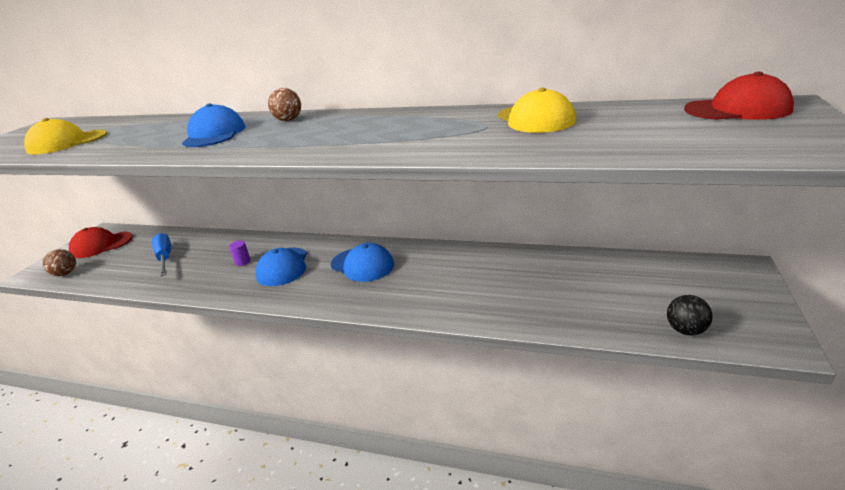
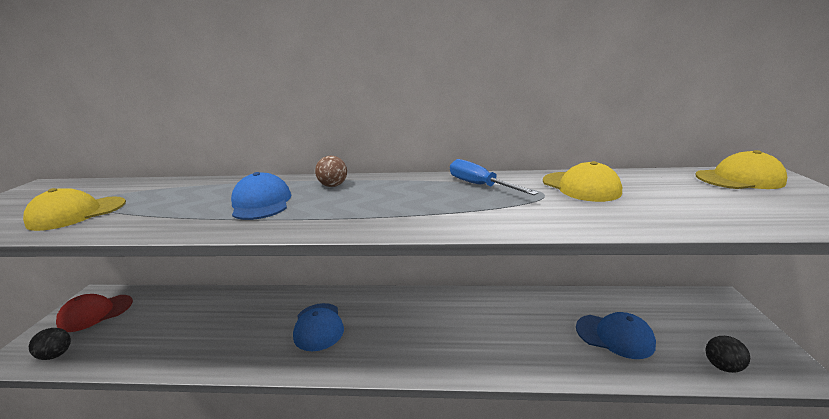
camera: 15 degrees left, 5 degrees down
brown ball [43,249,76,276] -> black ball [29,328,71,360]
blue screwdriver [152,233,171,276] -> blue screwdriver moved to [450,159,538,195]
purple cylinder [229,241,251,266] -> none
blue cap [331,243,394,282] -> blue cap moved to [576,312,656,359]
red cap [684,72,794,120] -> yellow cap [696,150,787,189]

